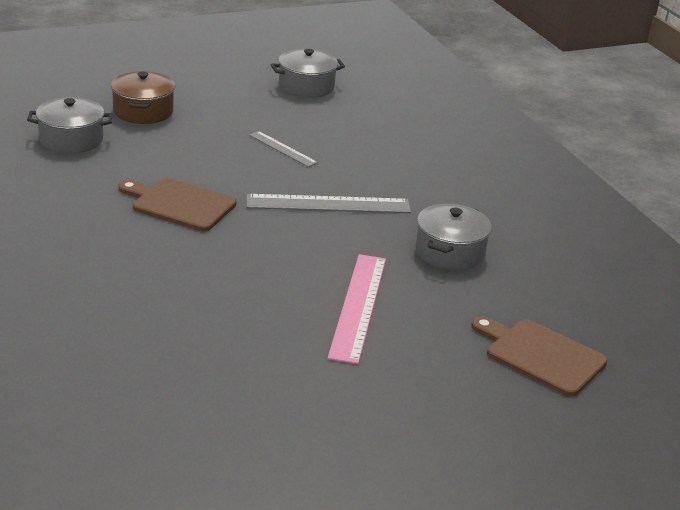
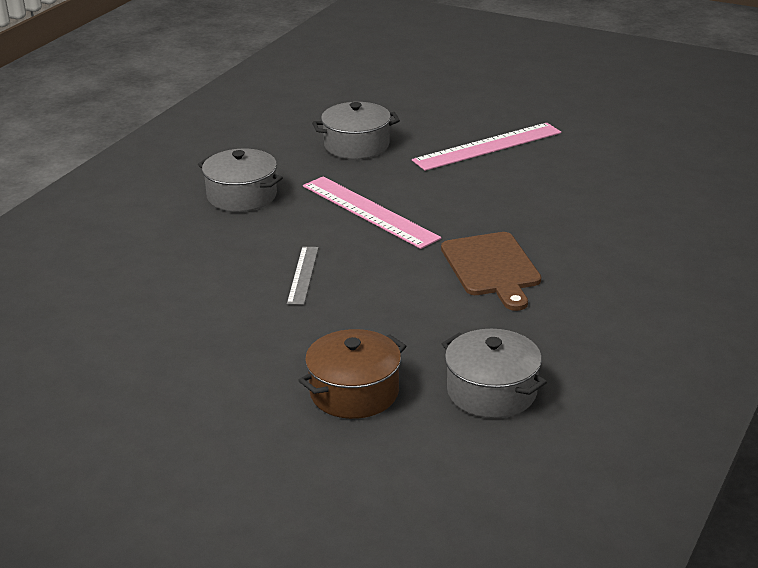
camera: 125 degrees left, 0 degrees up
grey ruler [246,194,411,213] -> pink ruler [303,176,441,249]
grey pot [271,49,345,98] -> grey pot moved to [198,149,283,212]
brown cutting board [471,316,608,396] -> none

